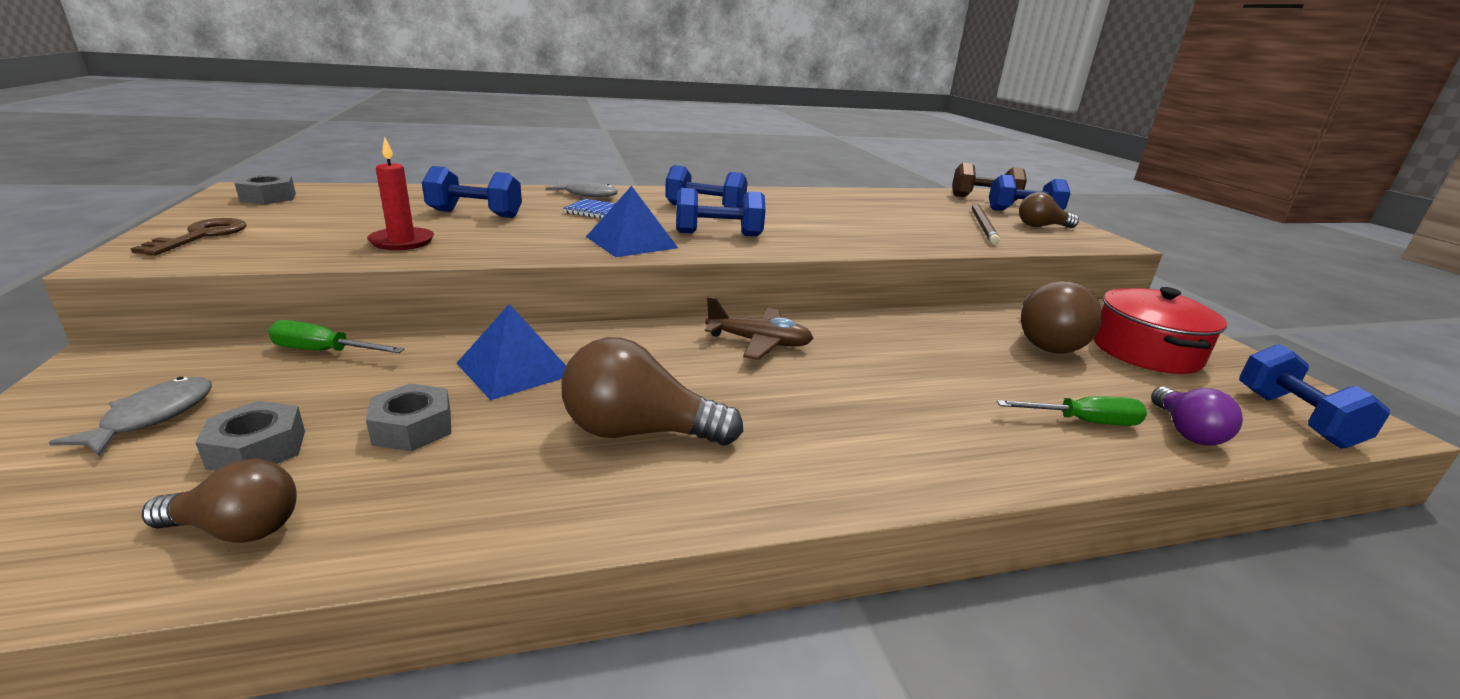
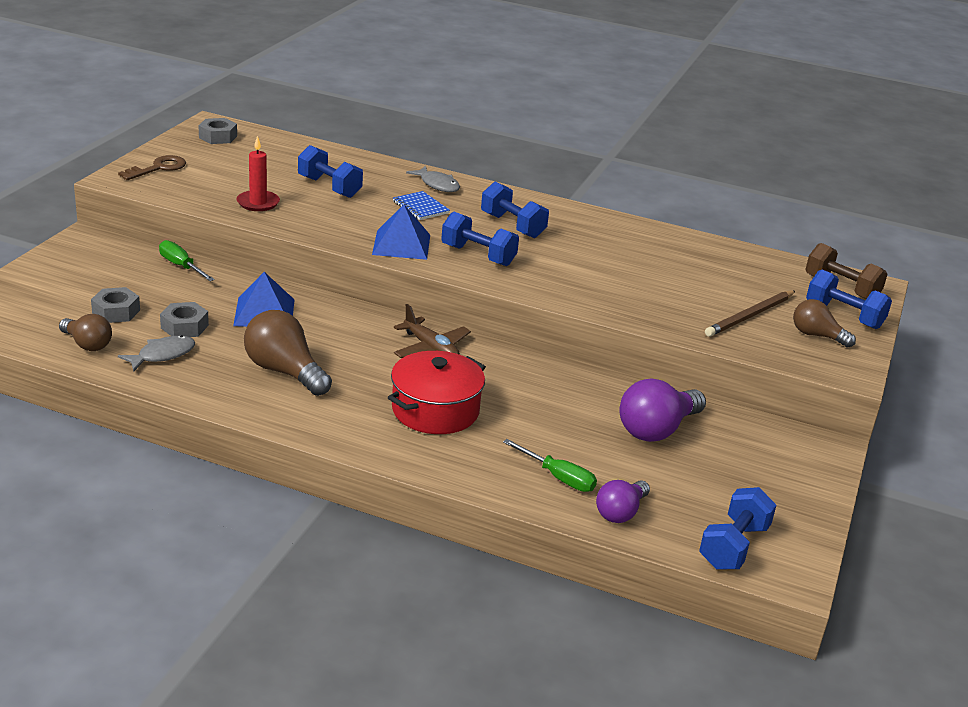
camera: 35 degrees right, 5 degrees up
grey fish [49,377,212,456] -> grey fish moved to [118,335,195,371]
brown light bulb [1021,281,1102,354] -> purple light bulb [619,378,706,442]
red pot [1094,287,1227,374] -> red pot moved to [388,351,486,434]

